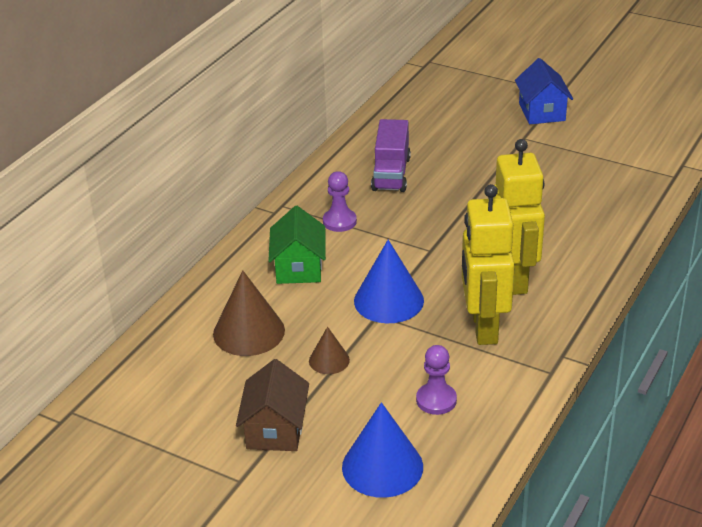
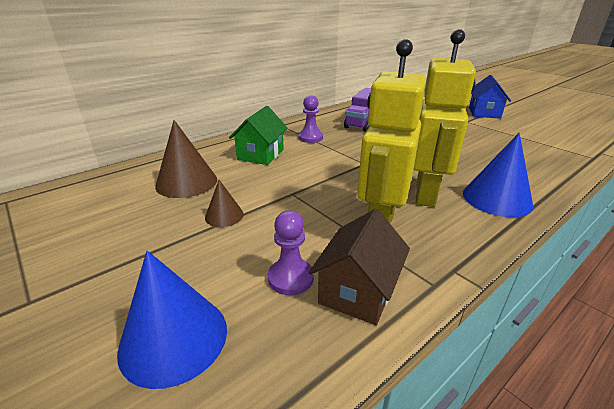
camera: 20 degrees right, 5 degrees down
brown house [236,359,309,451] -> brown house moved to [309,209,410,325]
blue cone [354,240,424,323] -> blue cone moved to [463,133,533,217]

